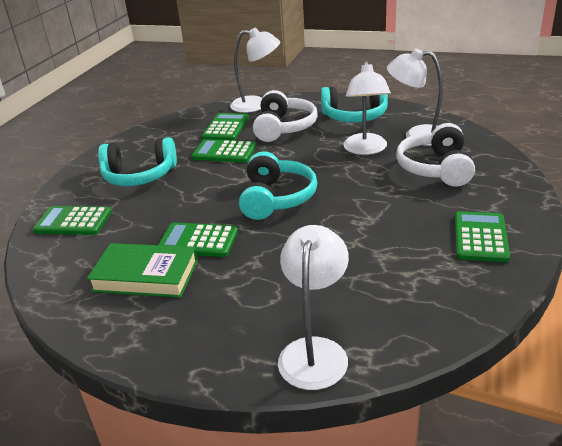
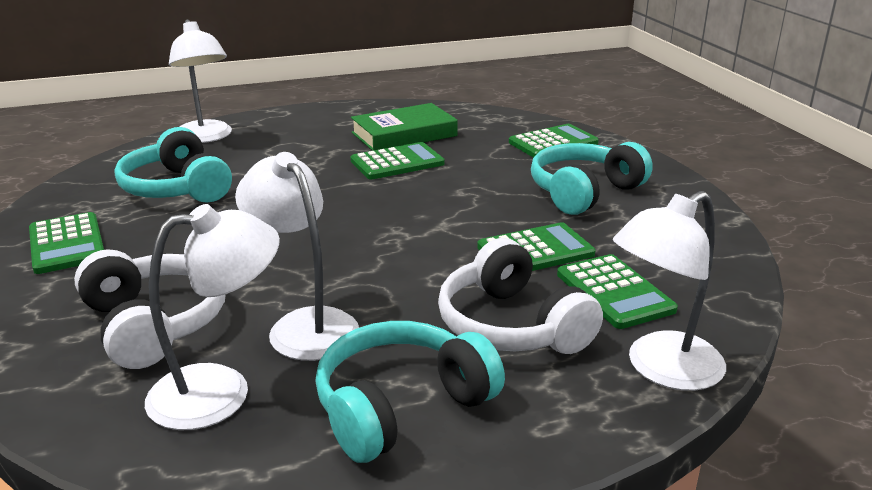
camera: 140 degrees right, 5 degrees down
turquoise headphones [239,151,317,220] -> turquoise headphones moved to [115,127,232,202]

